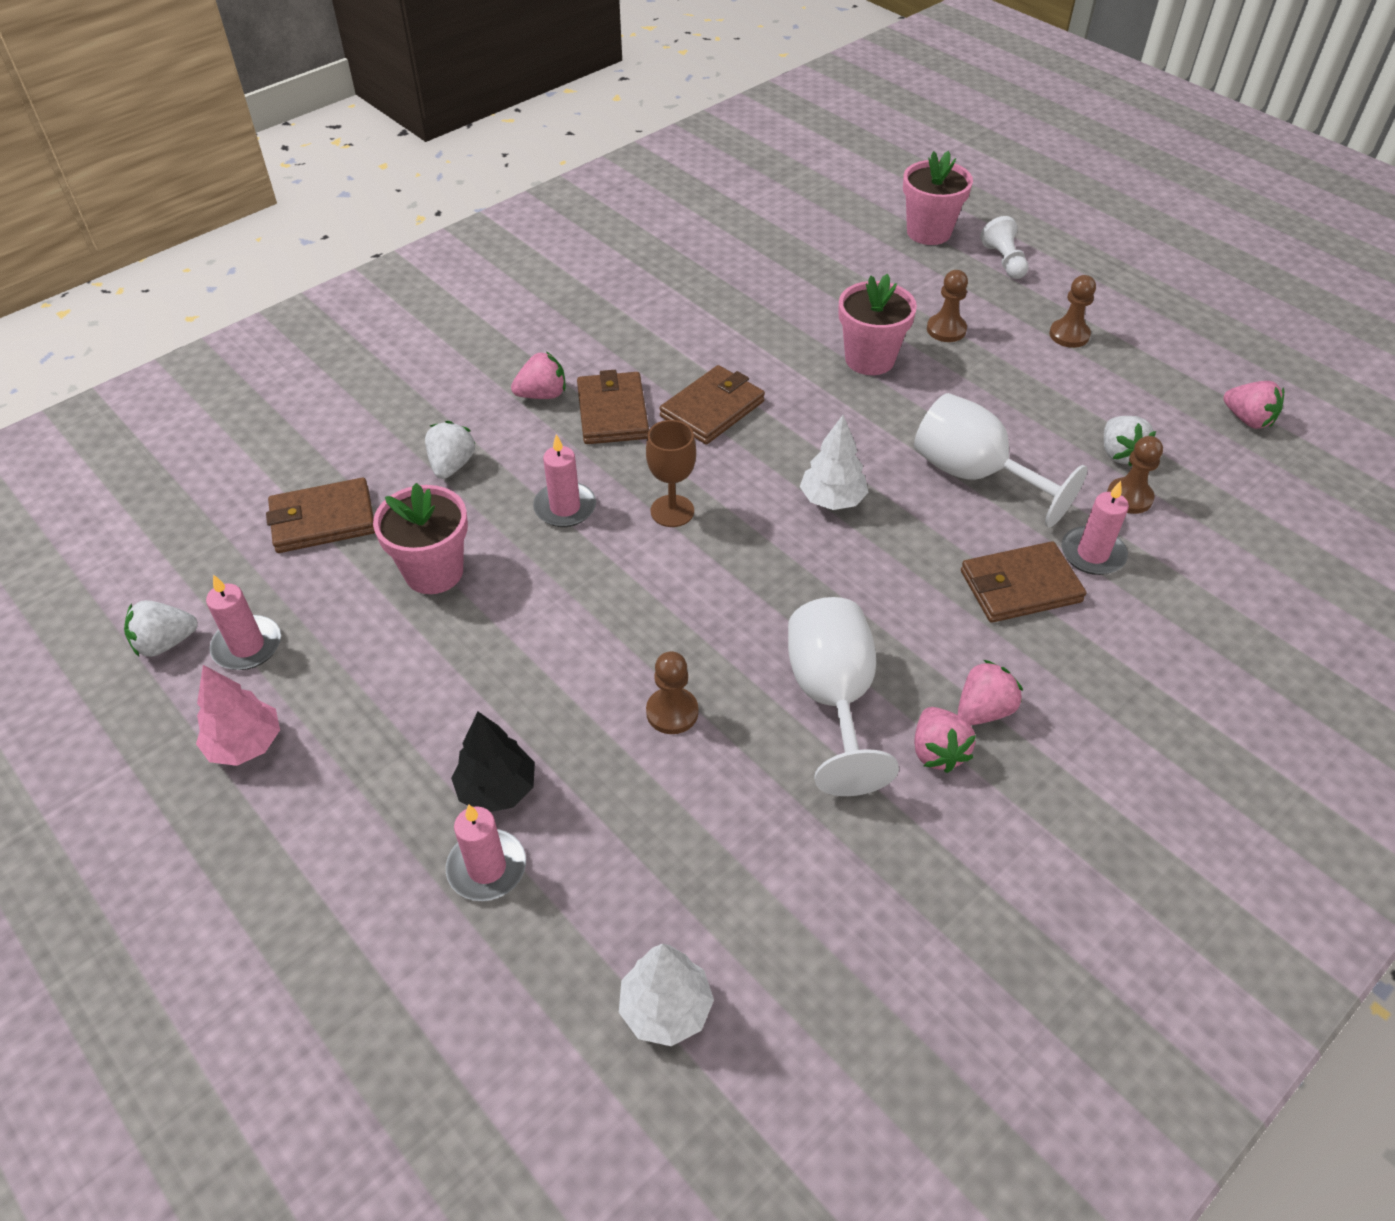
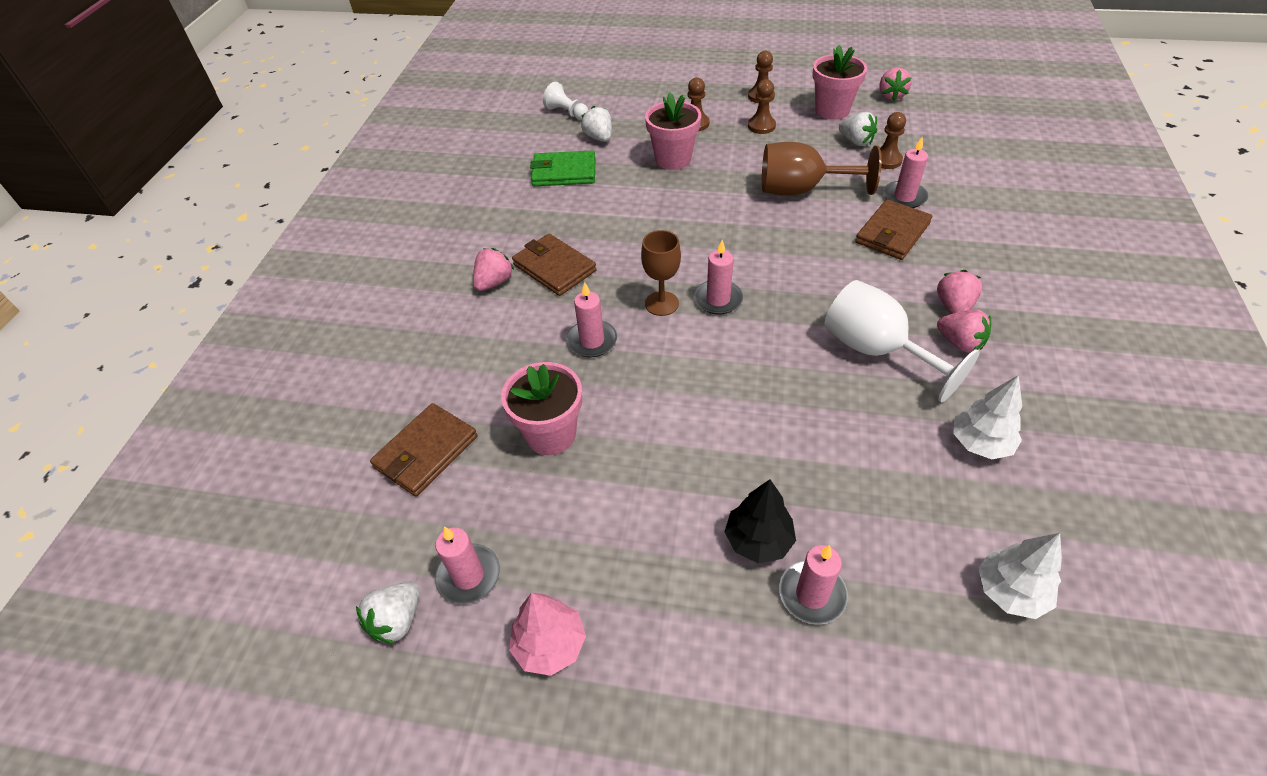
camera: 35 degrees left, 0 degrees up
white strawberry [425,421,476,479] -> white strawberry moved to [581,106,612,142]
brown pawn [646,651,698,734] -> brown pawn moved to [748,79,776,134]
brown wallet [659,365,765,444] -> none
white tree [800,415,869,510] -> white tree moved to [953,375,1022,459]
pink flower pot [903,151,973,245] -> pink flower pot moved to [812,45,867,120]
white goblet [914,393,1088,528] -> brown goblet [762,142,882,195]
white pawn [980,216,1029,279] -> white pawn moved to [543,82,588,120]
pink strawberry [1223,381,1284,429] -> pink strawberry turned 90 degrees clockwise [879,67,912,101]
none -> green wallet [530,150,596,186]
none -> pink candle [694,240,743,315]

